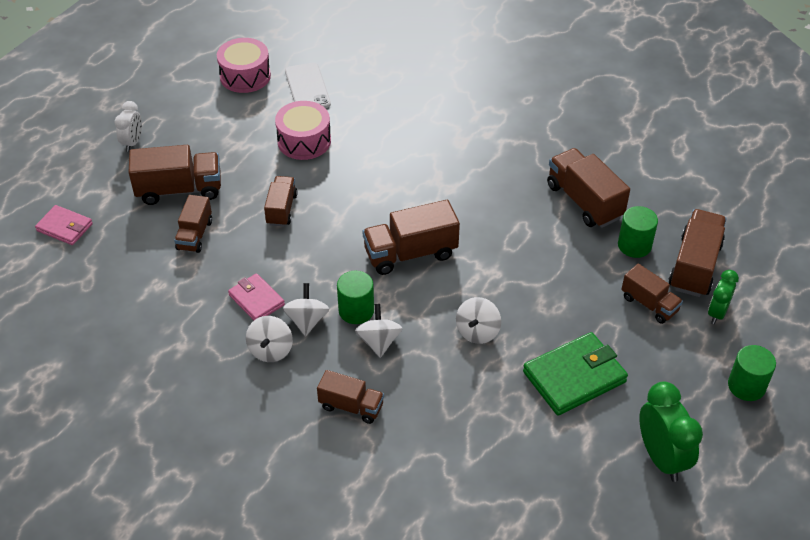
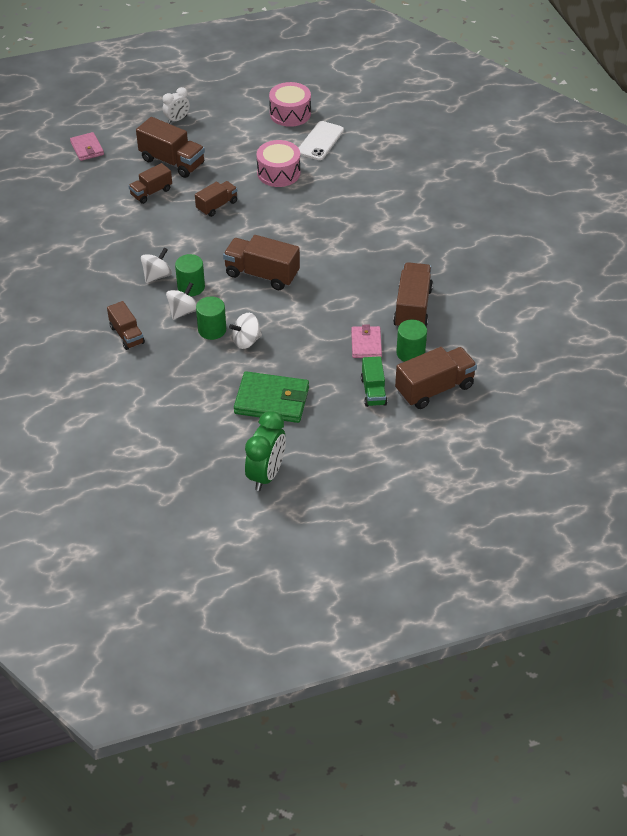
camera: 40 degrees right, 0 degrees up
pink wallet [228,273,285,320] -> pink wallet moved to [351,325,382,358]
white spinning top [246,316,293,362] -> none
brown truck [621,264,683,324] -> green truck [361,356,387,407]
green clock [708,270,739,324] -> none
green cylinder [728,345,776,401] -> green cylinder moved to [196,297,226,340]

